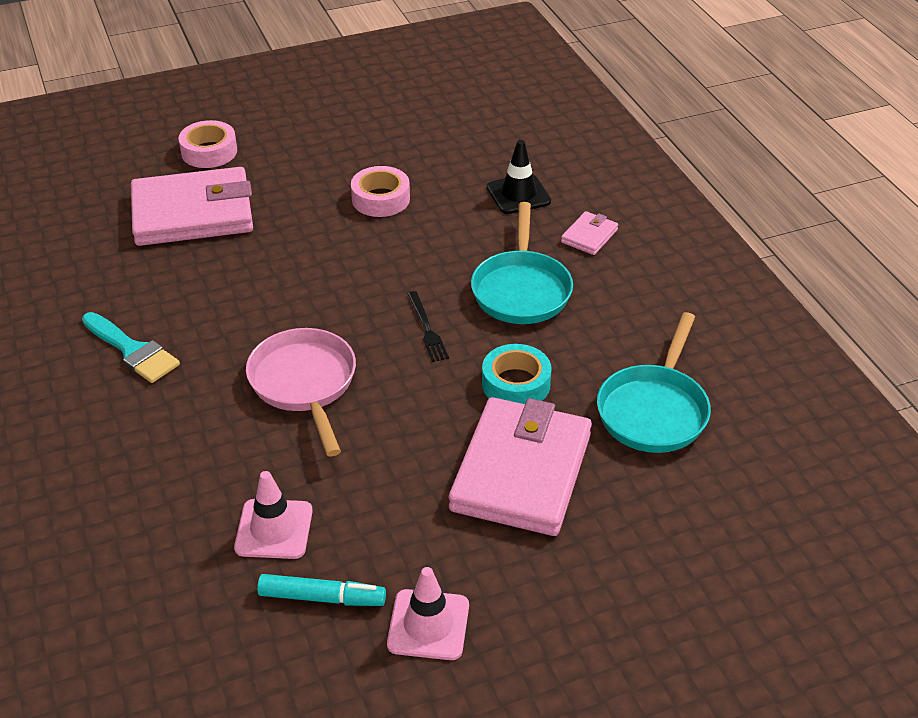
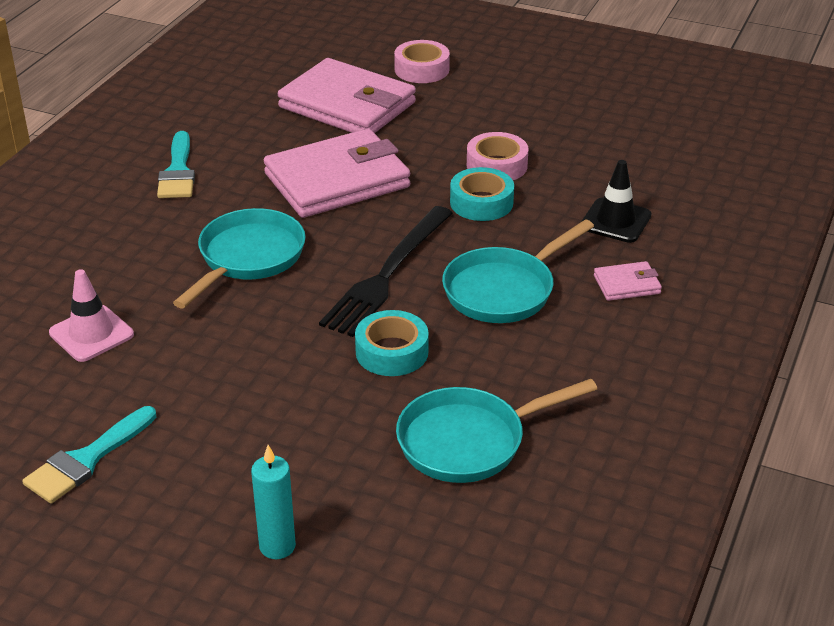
camera: 45 degrees right, 5 degrees down
pink pan [246,328,356,456] -> turquoise pan [173,208,306,309]
turquoise marker [257,574,386,606] -> none
pink traffic cone [387,567,469,660] -> turquoise brush [22,406,156,504]
black fork [408,291,449,362] -> black fork [319,206,453,337], size x2.09
pink wallet [449,397,592,536] -> pink wallet moved to [264,129,410,218]
none -> turquoise candle [251,445,296,559]
none -> turquoise tape [450,167,514,221]

